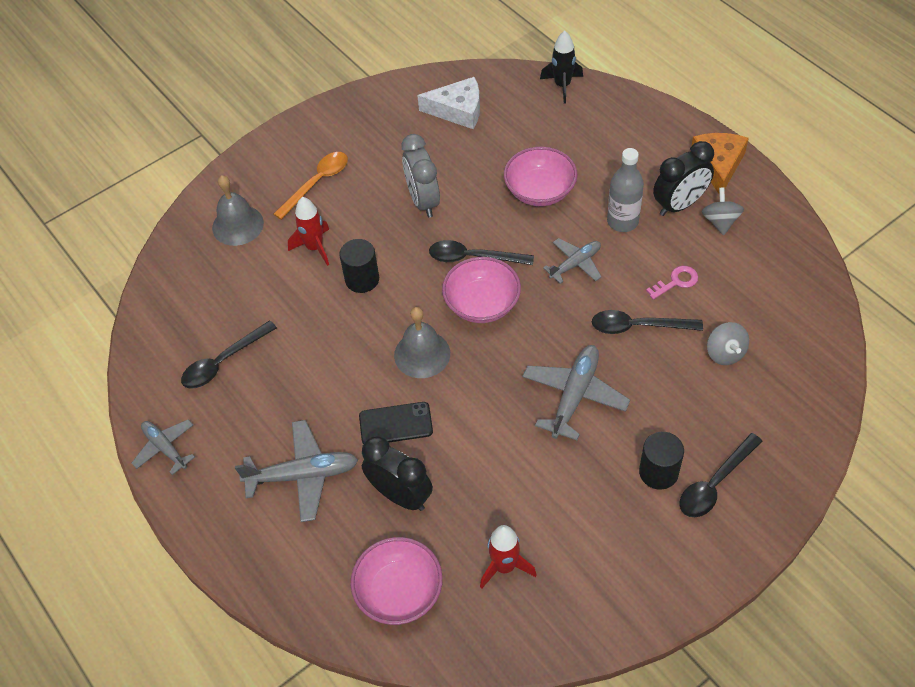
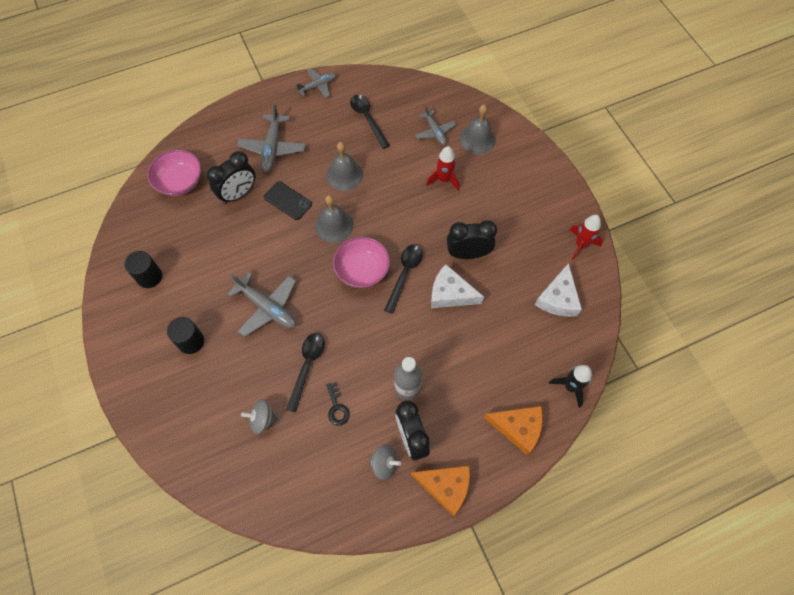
camera: 100 degrees right, 10 degrees up
orange spoon [274,152,348,220] -> none
black cylinder [339,239,379,293] -> black cylinder moved to [125,251,162,288]
black phone [359,402,433,444] -> black phone turned 60 degrees counterclockwise [264,181,312,220]
grey clock [402,134,440,217] -> black clock [447,220,497,259]
red rocket [480,525,537,589] -> red rocket moved to [570,215,603,260]
pink bowl [504,147,577,206] -> none
grey plane [543,238,602,284] -> grey plane moved to [415,105,456,145]
pink key [646,266,698,300] -> black key [326,382,350,426]
black spoon [679,433,763,517] -> none
none -> grey bell [326,142,363,191]
none -> white cheese [431,264,484,308]
none -> orange cheese [484,406,543,455]

